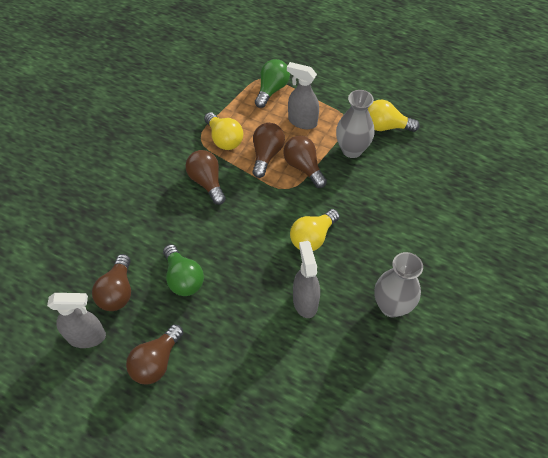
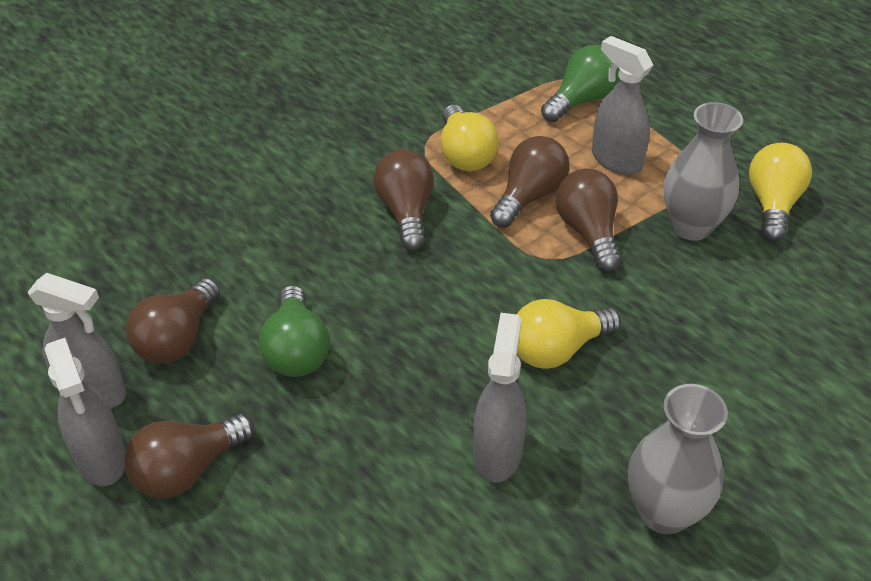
camera: 20 degrees right, 10 degrees down
yellow light bulb [368,100,420,132] -> yellow light bulb turned 75 degrees clockwise [749,143,812,242]
none -> grey spray bottle [44,338,126,486]

